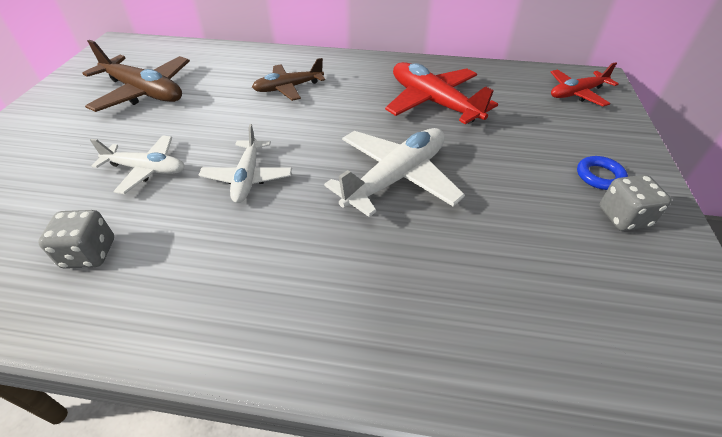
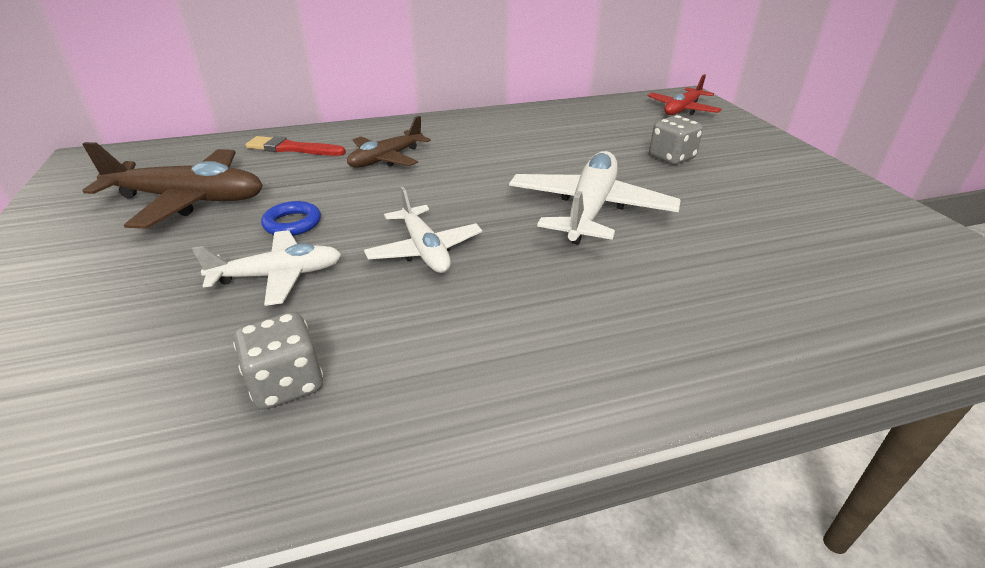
camera: 25 degrees left, 10 degrees down
red plane [385,62,498,124] -> none
blue ring [577,156,628,190] -> blue ring moved to [261,201,321,236]
grey dice [599,175,672,231] -> grey dice moved to [649,115,703,165]
none -> red brush [246,136,346,156]

